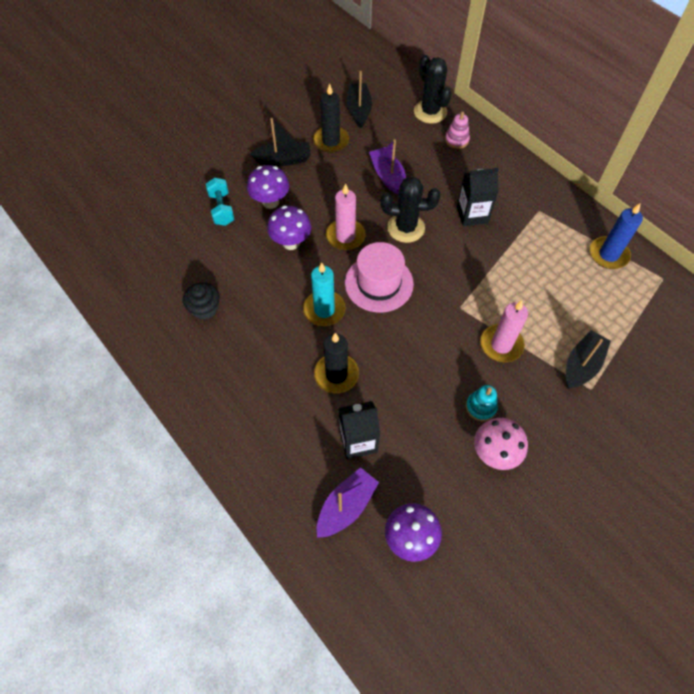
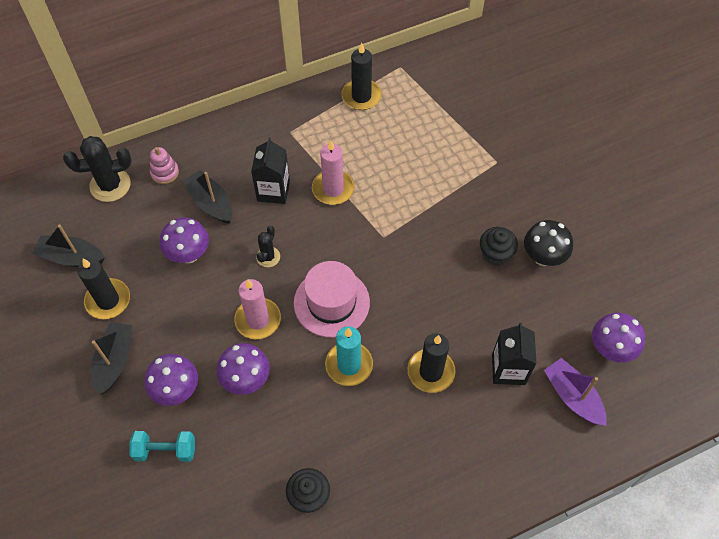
camera: 75 degrees left, 0 degrees up
purple boat [369,139,406,195] -> purple mushroom [160,217,209,263]
black cactus [380,176,440,243] -> black cactus [256,226,280,267], size x0.56
turquoise stacking toy [466,385,498,421] -> black cupcake [480,227,518,265]
pink mushroom [474,418,528,470] -> black mushroom [524,220,573,266]
pink candle [480,300,528,362] -> pink candle moved to [312,140,354,205]
black boat [566,330,611,389] -> black boat moved to [183,170,232,224]
blue candle [590,203,643,269] -> black candle [342,43,382,110]

